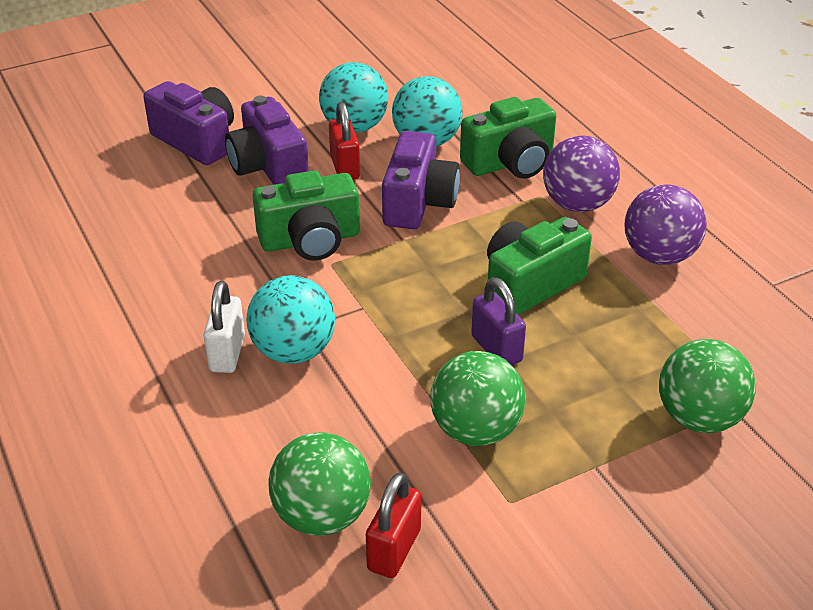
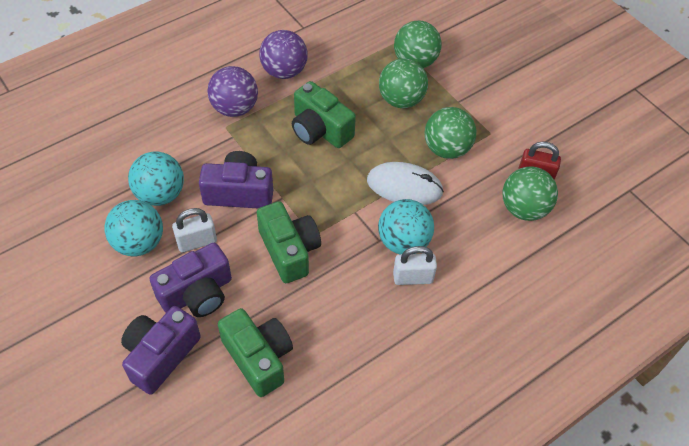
camera: 100 degrees left, 15 degrees up
red padlock [329,102,360,180] -> white padlock [172,208,217,252]
green camera [460,97,556,179] -> green camera moved to [218,308,293,397]
purple padlock [471,277,526,365] -> none
none -> white mouse [367,162,444,205]
none -> green ball [379,58,428,108]

